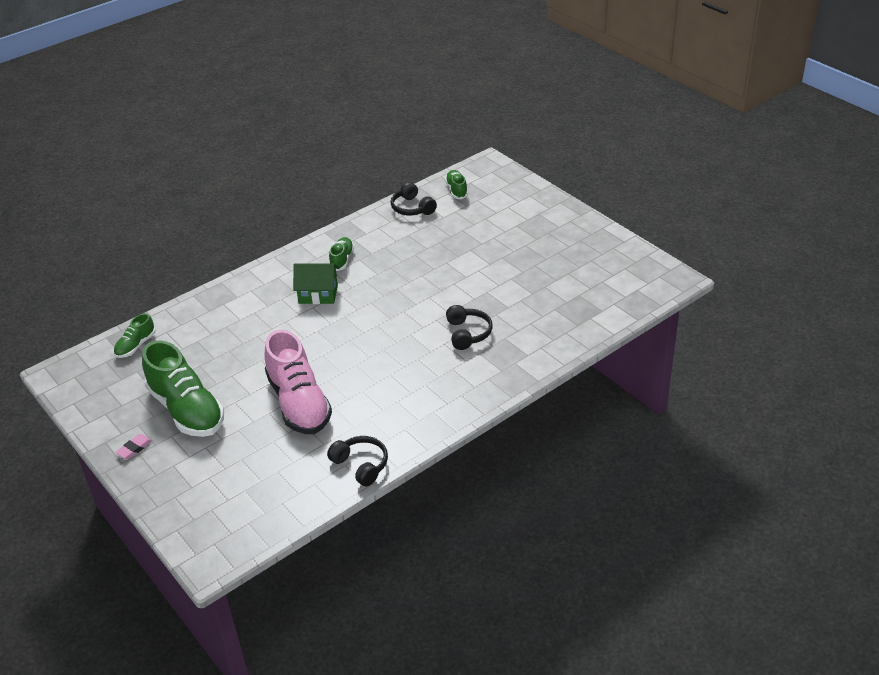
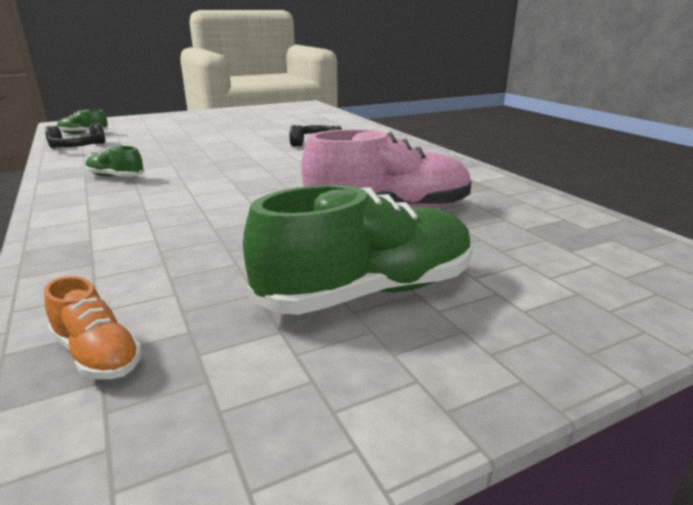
camera: 80 degrees left, 15 degrees down
green shoe [114,313,156,358] -> orange shoe [45,276,142,379]
pink eraser [115,434,152,459] -> none
green house [293,263,339,304] -> none
black headphones [327,436,388,486] -> none

